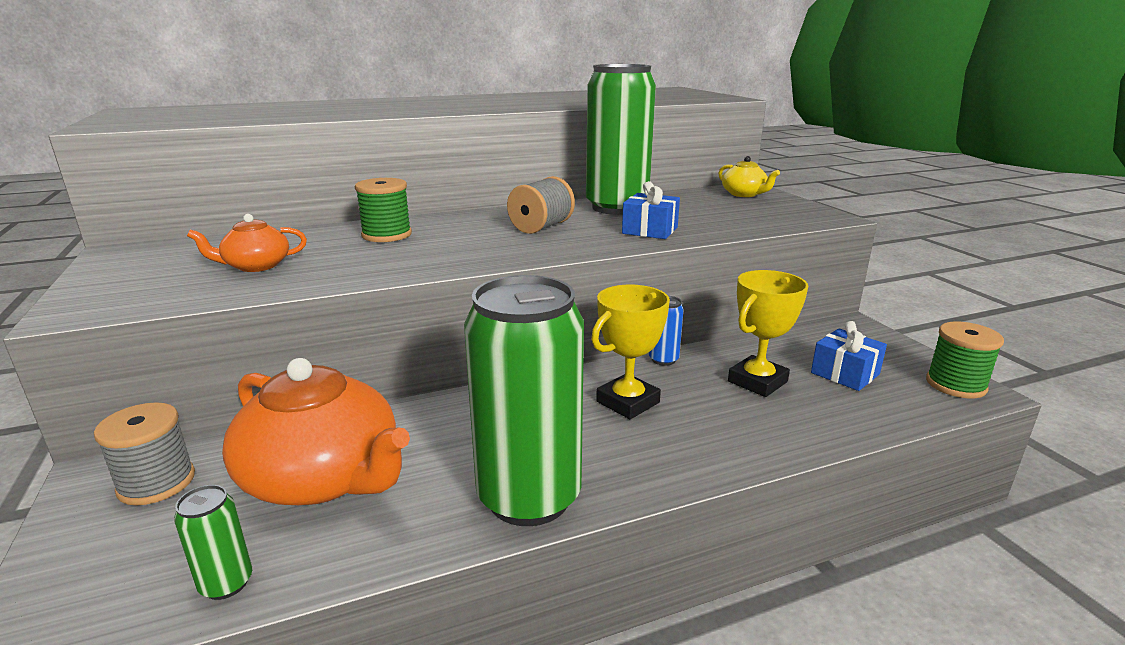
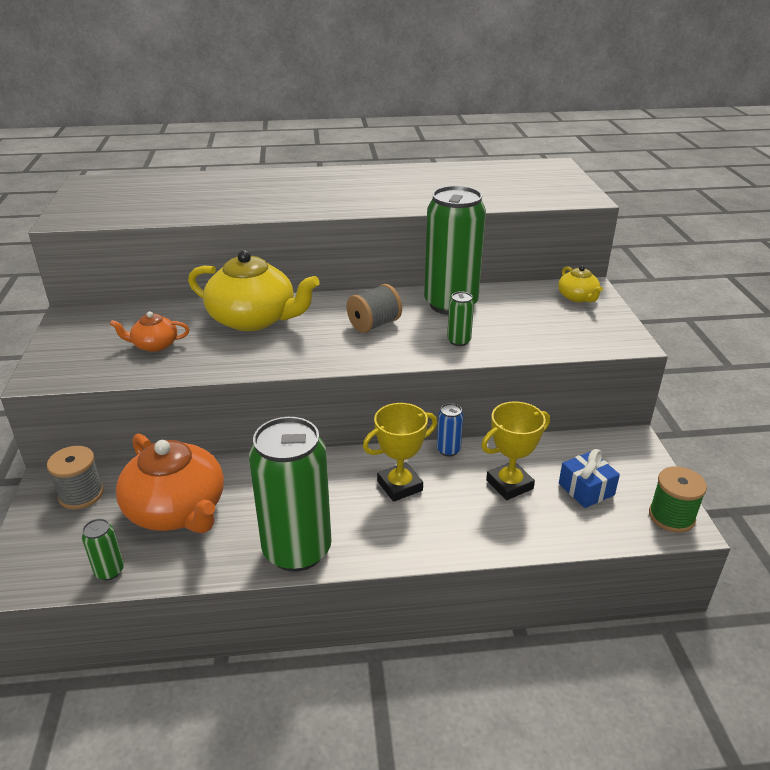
camera: 15 degrees right, 10 degrees up
green spool [355,178,412,242] -> yellow teapot [188,250,319,331]
blue gift [622,181,680,239] -> green can [447,291,474,346]

